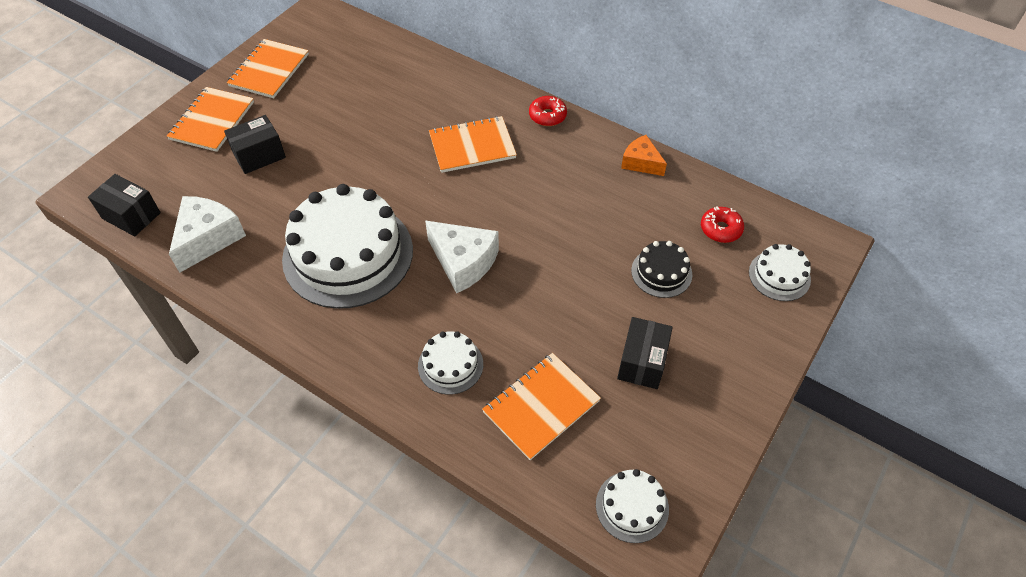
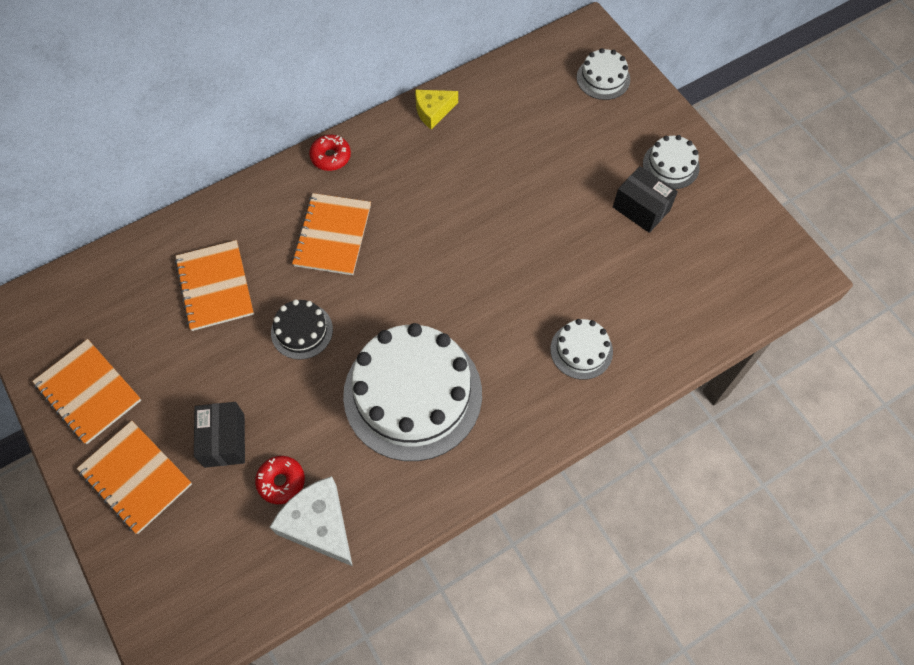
camera: 65 degrees left, 10 degrees up
black box [88,174,161,237] -> none
white cheese [425,220,499,293] -> none
orange notebook [482,353,601,460] -> orange notebook moved to [175,240,254,331]
white cake [596,469,669,543] -> white cake moved to [643,135,700,189]
orange cheese [621,135,667,176] -> yellow cheese [415,90,458,130]
black cake [631,241,692,298] -> black cake moved to [271,299,333,360]
red donut [701,207,744,243] -> red donut moved to [255,456,305,504]

